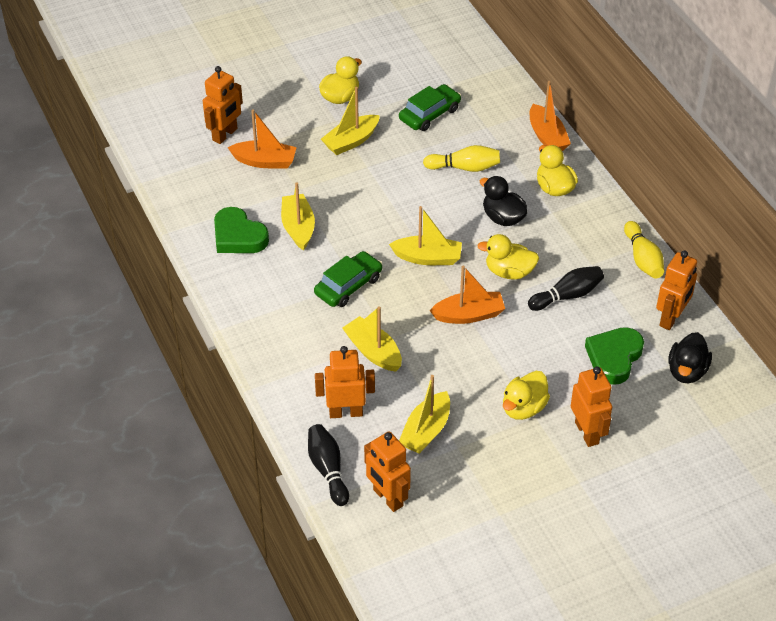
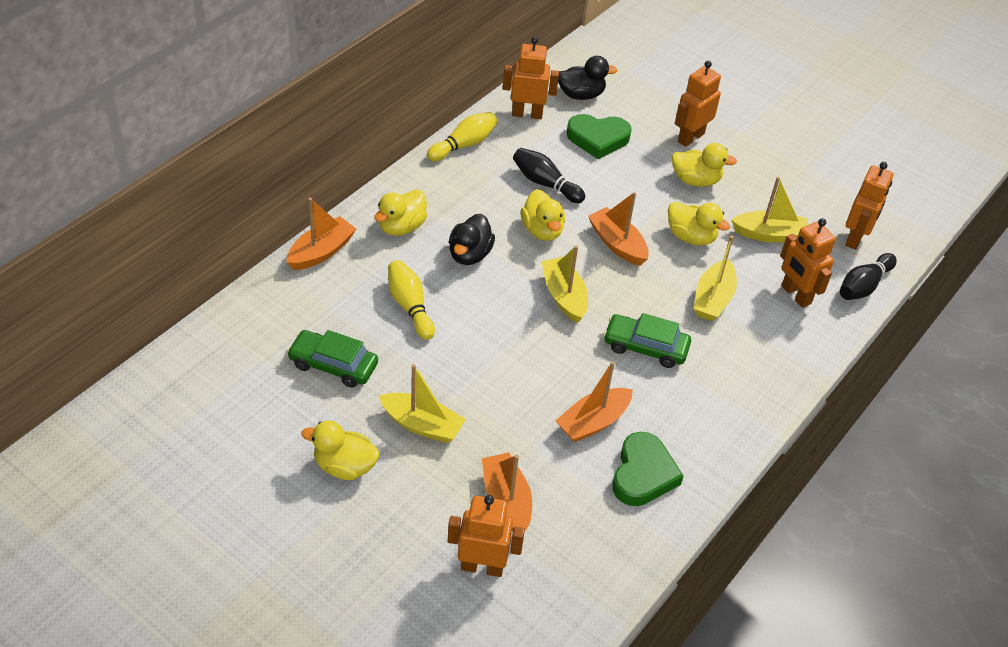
camera: 120 degrees left, 0 degrees up
yellow boat [281,182,315,251] -> orange boat [556,361,633,443]
none -> yellow duck [668,202,730,246]

